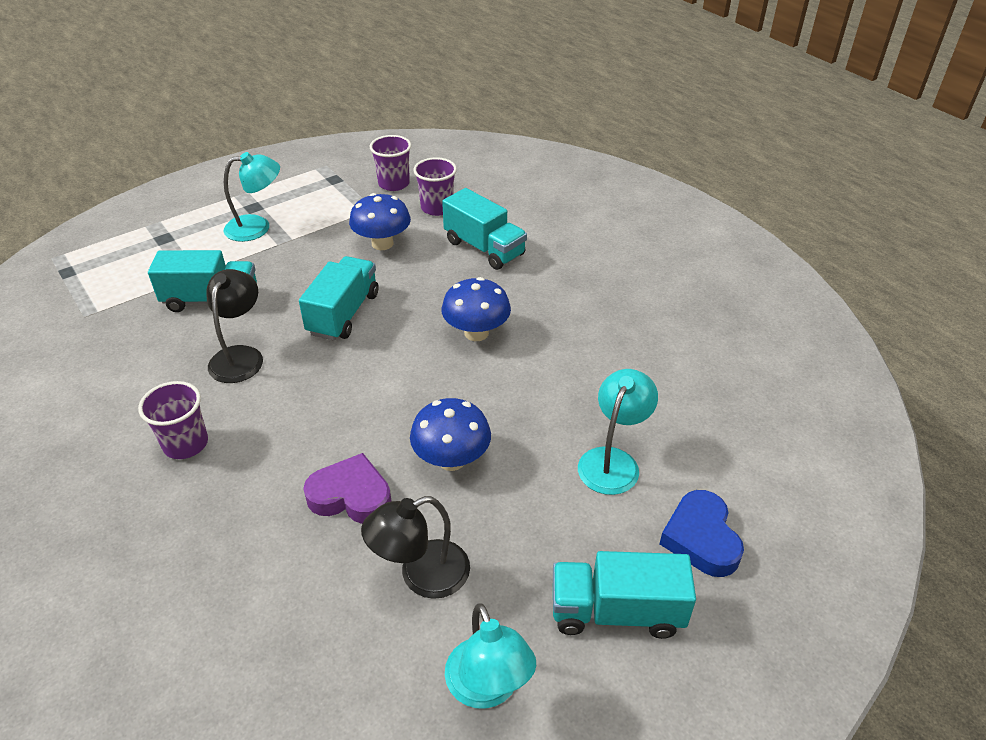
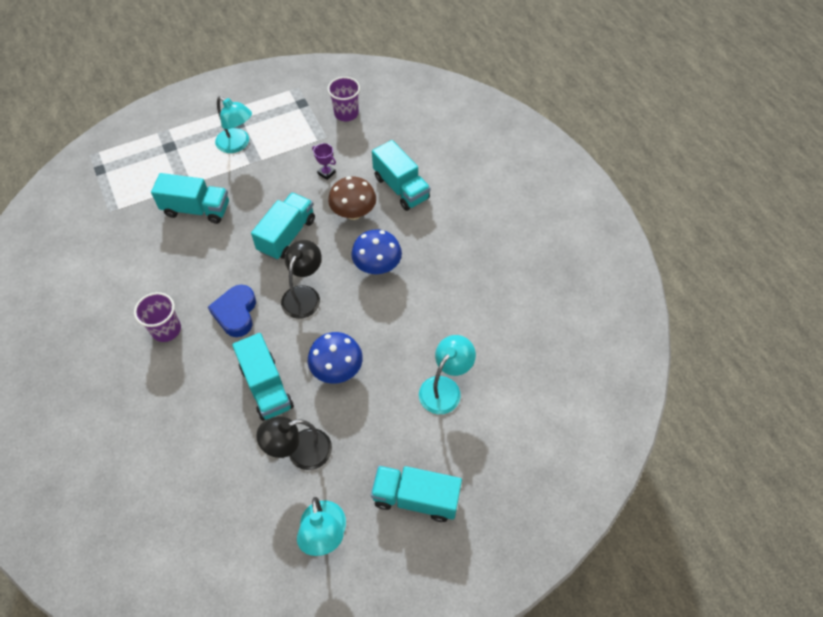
camera: 10 degrees right, 15 degrees up
black lamp [206,269,263,383] -> black lamp moved to [281,240,322,319]
turquoise lamp [223,152,280,242] -> turquoise lamp turned 45 degrees clockwise [215,96,252,153]
purple heart [303,453,392,524] -> turquoise truck [232,333,294,421]
blue mushroom [349,193,411,250] -> purple trophy [312,143,336,180]
purple cup [413,157,457,216] -> none
blue heart [660,490,744,577] -> blue heart moved to [208,285,256,337]
none -> brown mushroom [328,176,376,220]

